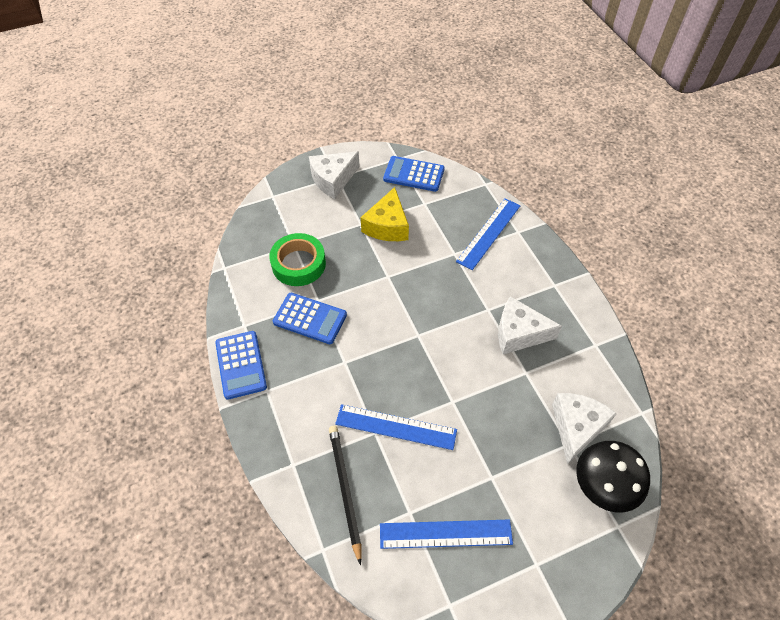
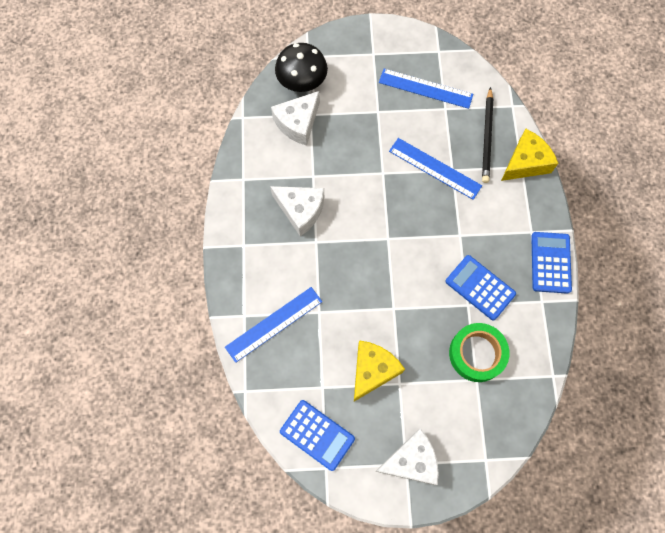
camera: 160 degrees left, 15 degrees up
none -> yellow cheese [501,129,558,181]

